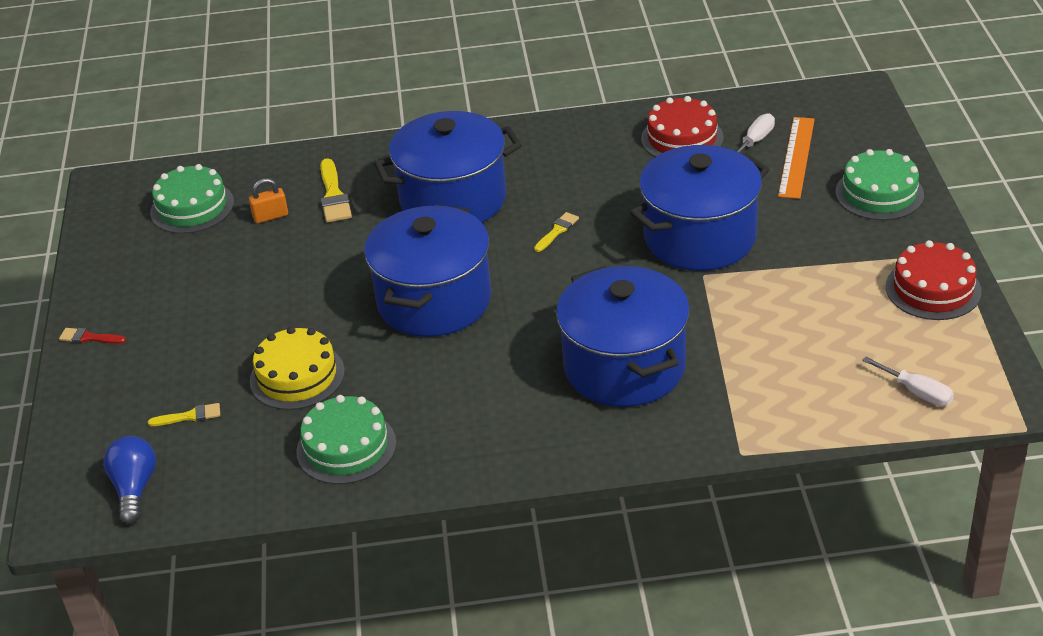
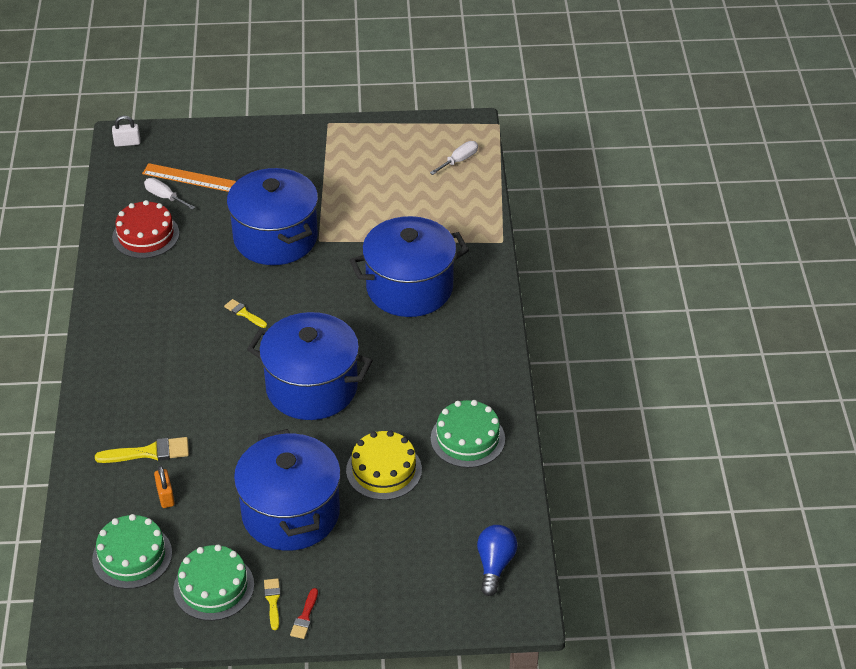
camera: 90 degrees left, 5 degrees up
blue light bulb [103,436,156,524] -> blue light bulb turned 105 degrees clockwise [477,525,518,596]
yellow brush [148,403,220,426] -> yellow brush moved to [264,578,280,630]
blue pot [374,111,522,222] -> blue pot moved to [234,429,341,551]
green cake [836,149,924,220] -> green cake moved to [173,544,254,621]
red cake [886,240,981,320] -> none
none -> white padlock [112,116,140,147]

